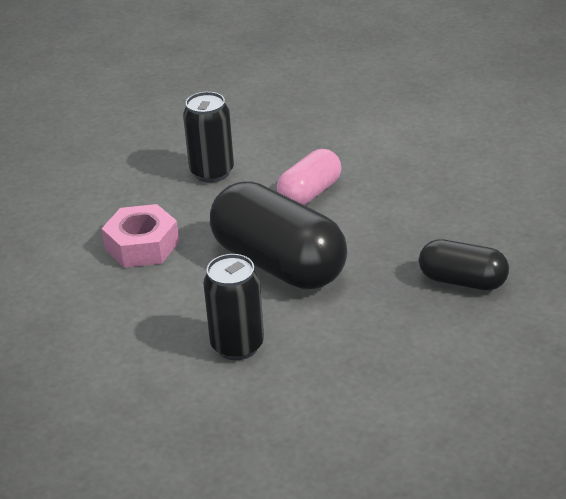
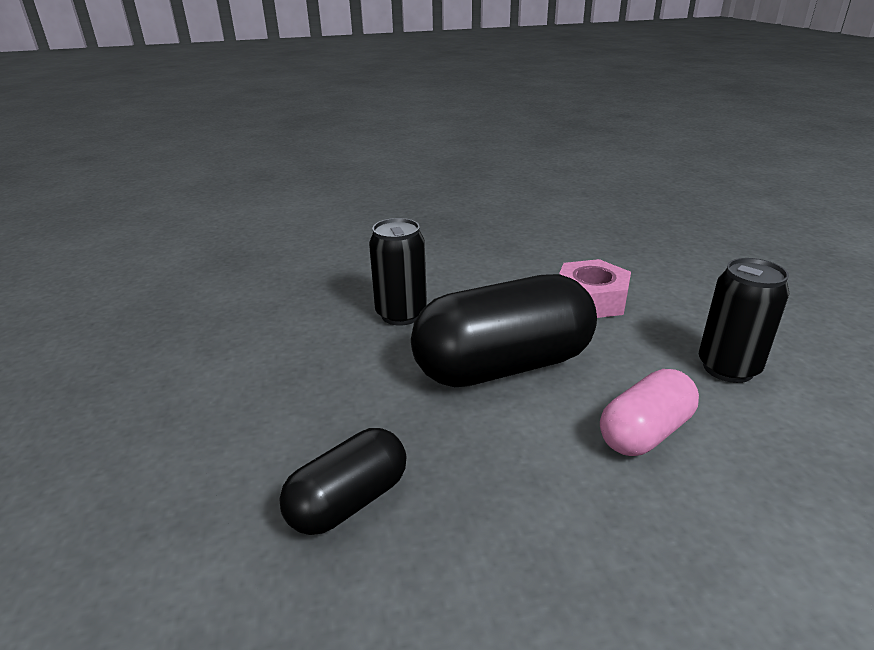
camera: 115 degrees right, 5 degrees down
pink capsule [277,149,342,205] -> pink capsule turned 75 degrees clockwise [600,369,699,456]

